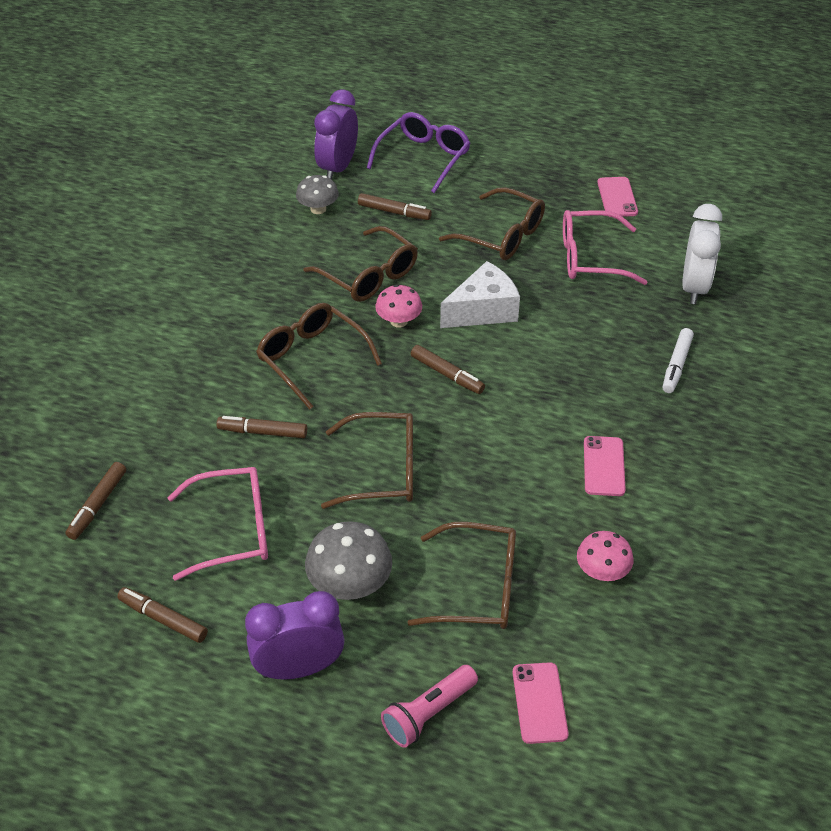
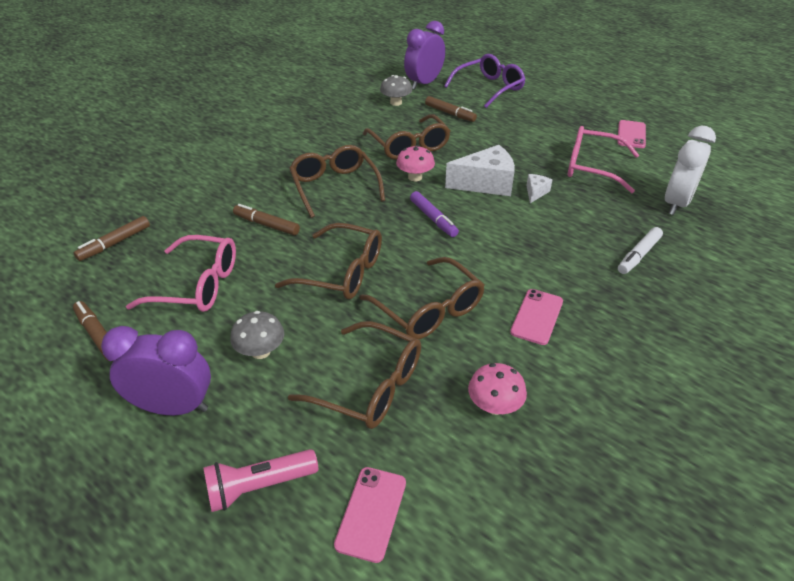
camera: 20 degrees right, 5 degrees down
grey mushroom [305,521,392,600] -> grey mushroom [230,311,284,359], size x0.66
brown marker [411,345,485,394] -> purple marker [410,191,459,237]
brown glasses [439,187,545,260] -> brown glasses moved to [359,257,485,339]
none -> white cheese [526,174,552,203]

